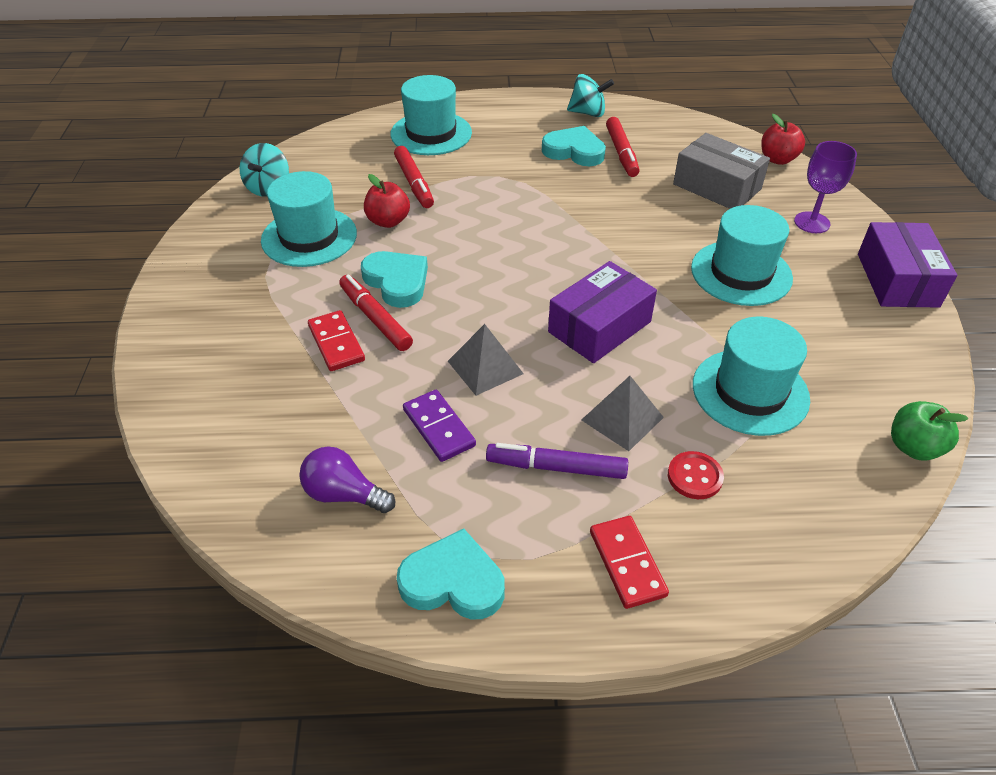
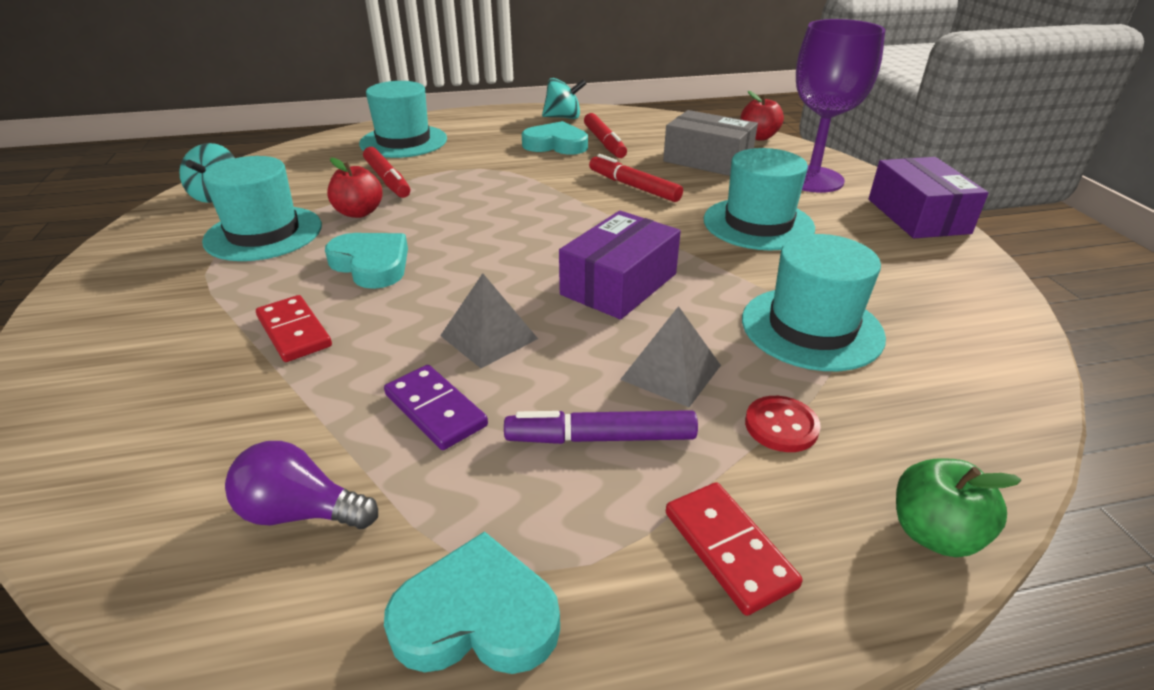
camera: 10 degrees left, 10 degrees down
red marker [339,274,413,351] -> red marker moved to [589,154,683,202]
purple goblet [794,141,857,233] -> purple goblet [796,19,886,193], size x1.69
green apple [891,401,968,461] -> green apple moved to [896,458,1021,557]

